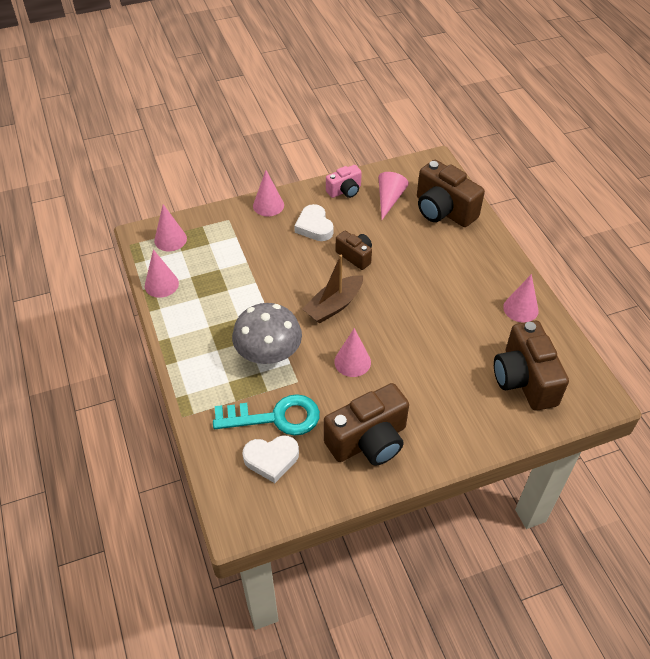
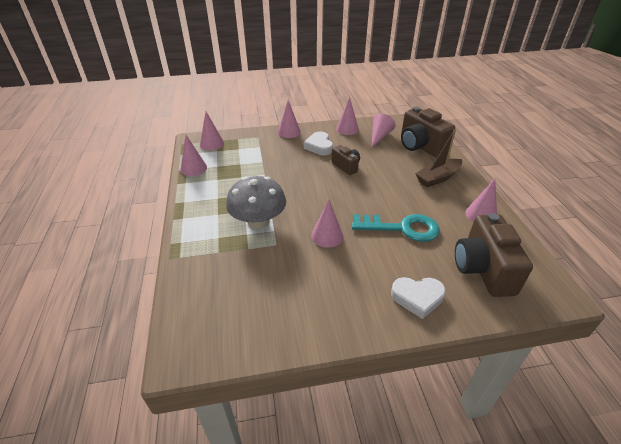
camera: 10 degrees right, 10 degrees down
turquoise key [213,394,320,436] -> turquoise key moved to [352,214,440,242]
white heart [243,435,299,483] -> white heart moved to [391,277,446,319]
brown boat [302,255,363,324] -> brown boat moved to [415,129,462,187]
brown camera [324,383,409,466] -> none
pink camera [326,165,362,198] -> pink cone [336,97,359,135]

